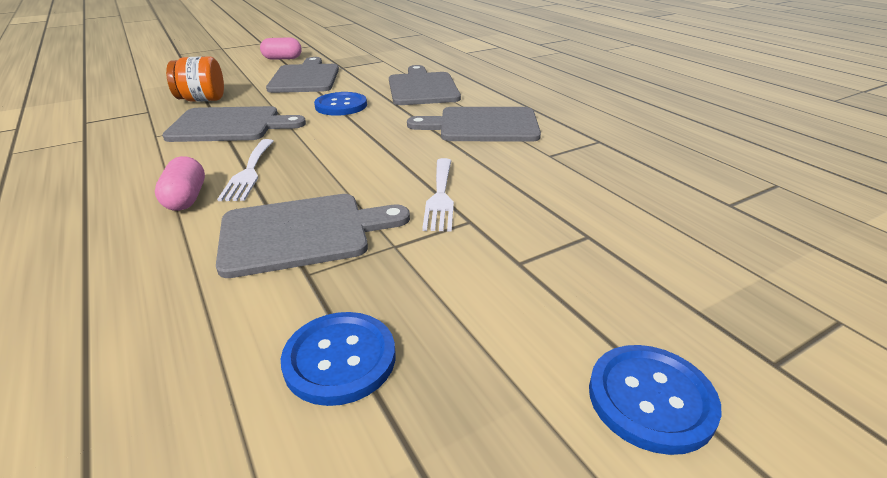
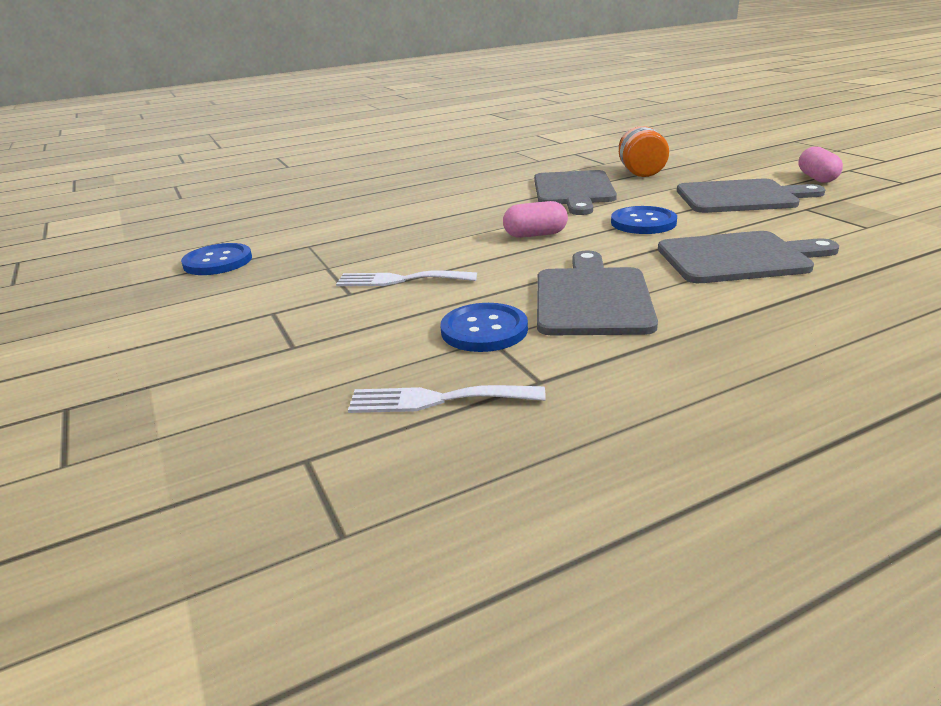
camera: 95 degrees right, 5 degrees down
pink capsule [155,156,205,211] -> pink capsule moved to [503,201,568,238]
grey cutting board [216,194,410,278] -> none
white fork [217,139,274,201] -> white fork moved to [348,385,546,413]
blue button [589,345,722,455] -> blue button moved to [440,303,528,352]

